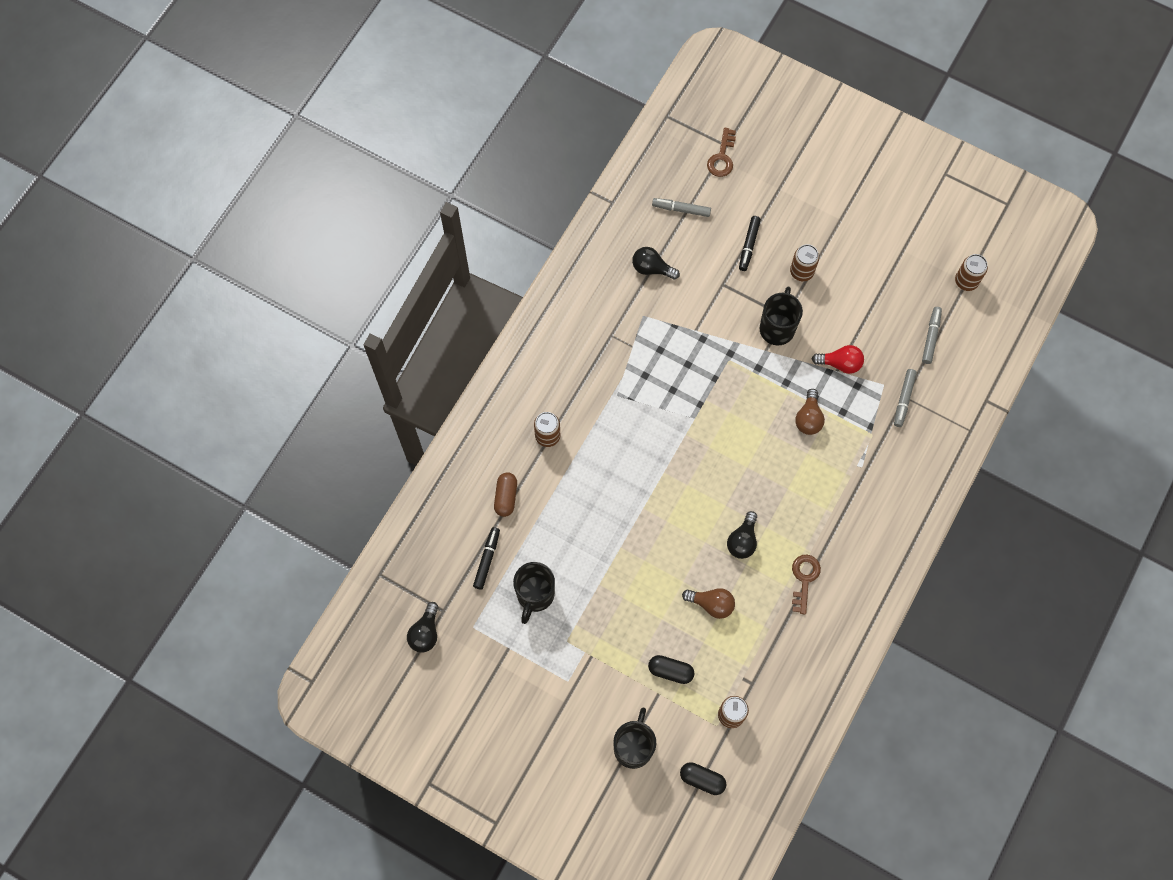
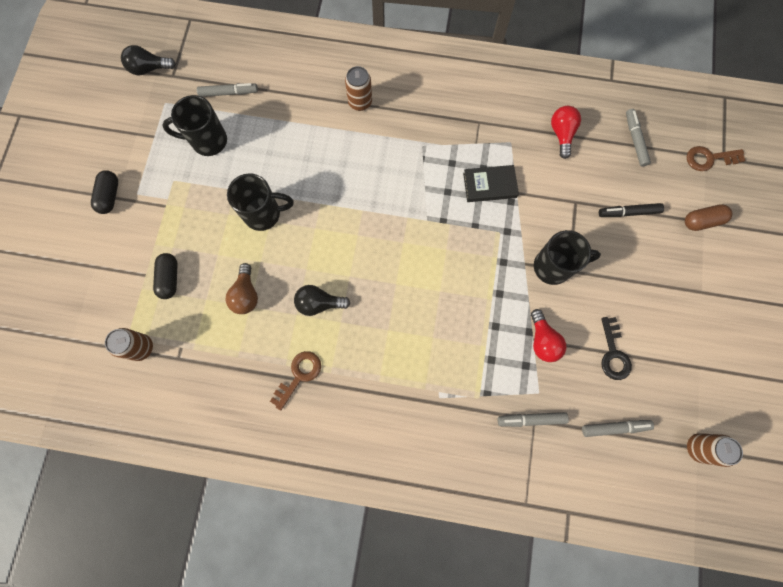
camera: 70 degrees right, 5 degrees up
black marker [473,527,500,590] -> grey marker [197,83,258,97]
brown capsule [494,472,517,517] -> brown capsule moved to [685,204,732,231]
black mug [613,707,656,769] -> black mug moved to [227,173,293,231]
black light bulb [632,247,680,280] -> red light bulb [551,106,581,159]
black capsule [680,762,726,795] -> black capsule moved to [91,170,118,214]
brown can [790,244,819,281] -> none
brown key [792,555,821,614] -> brown key turned 45 degrees counterclockwise [270,351,321,411]
brown light bulb [795,389,825,435] -> none
none -> black book [463,165,519,202]
none -> black key [601,317,632,380]

